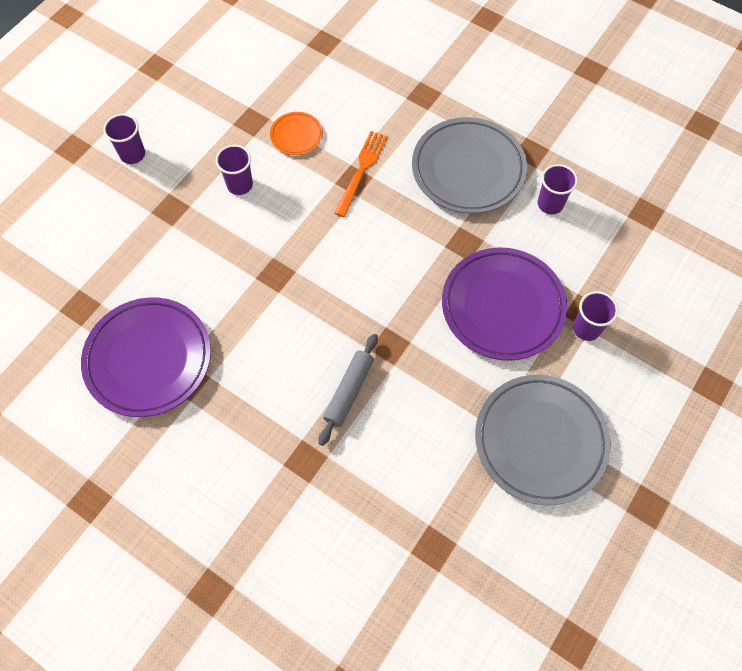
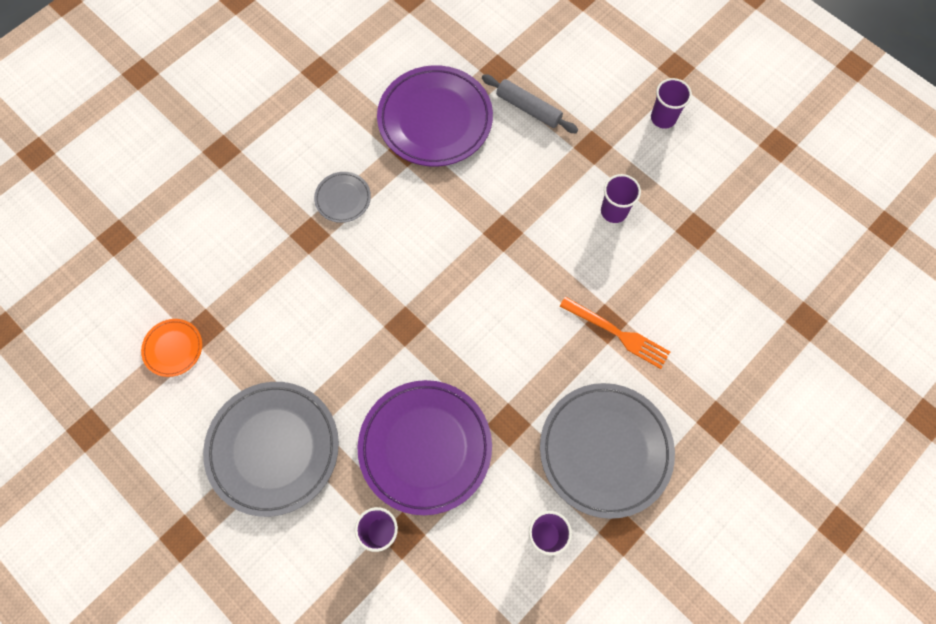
camera: 100 degrees right, 5 degrees up
orange plate [270,112,323,155] -> orange plate moved to [141,319,202,377]
grey rolling pin [318,334,378,446] -> grey rolling pin moved to [482,74,578,133]
none -> grey plate [314,172,371,223]

